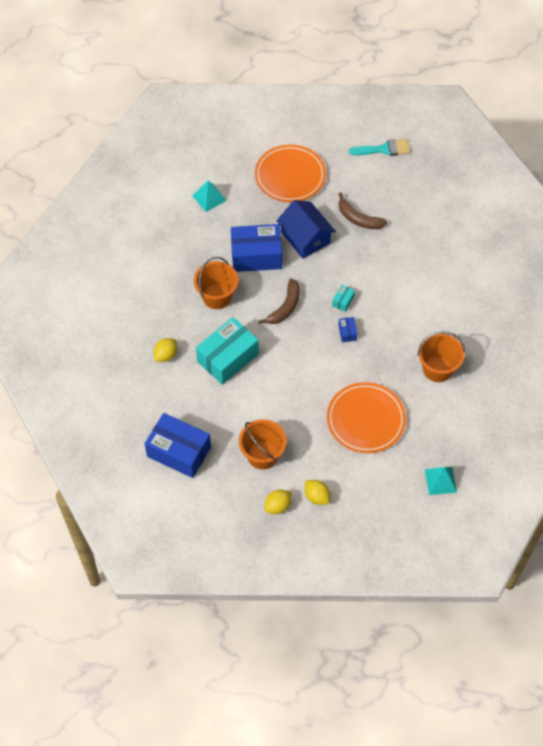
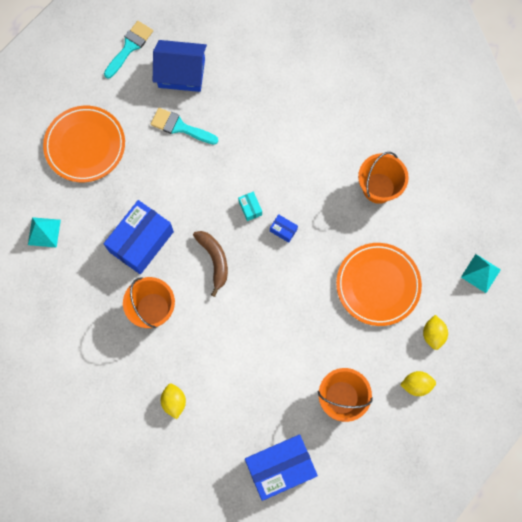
camera: 50 degrees left, 15 degrees up
turquoise box [196,317,259,385] -> none
yellow lemon [264,490,291,514] -> yellow lemon moved to [423,315,448,350]
blue house [277,200,336,259] -> blue house moved to [153,40,207,92]
brown banana [339,192,387,229] -> turquoise brush [151,108,218,145]

